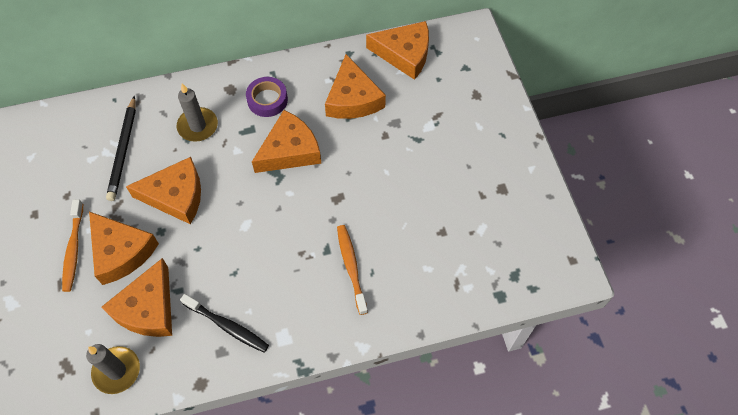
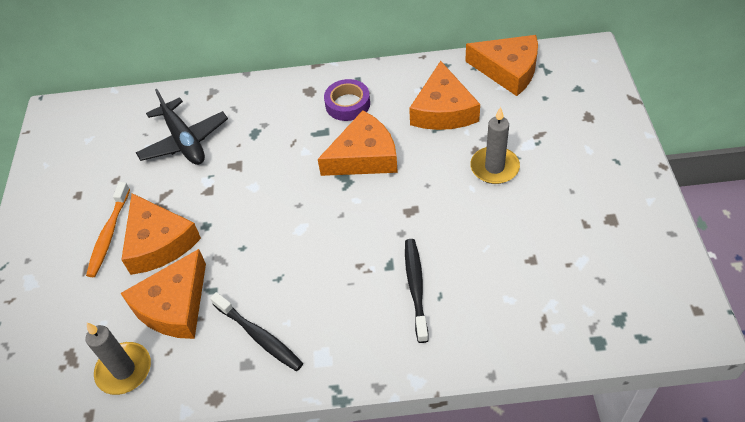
camera: 15 degrees right, 10 degrees down
black pencil [106,95,136,201] -> black plane [136,89,228,165]
orange cheese [126,157,201,225] -> none
grey candle [177,84,218,142] -> grey candle moved to [470,107,520,184]
orange toothbrush [337,225,368,315] -> black toothbrush [405,239,429,343]

